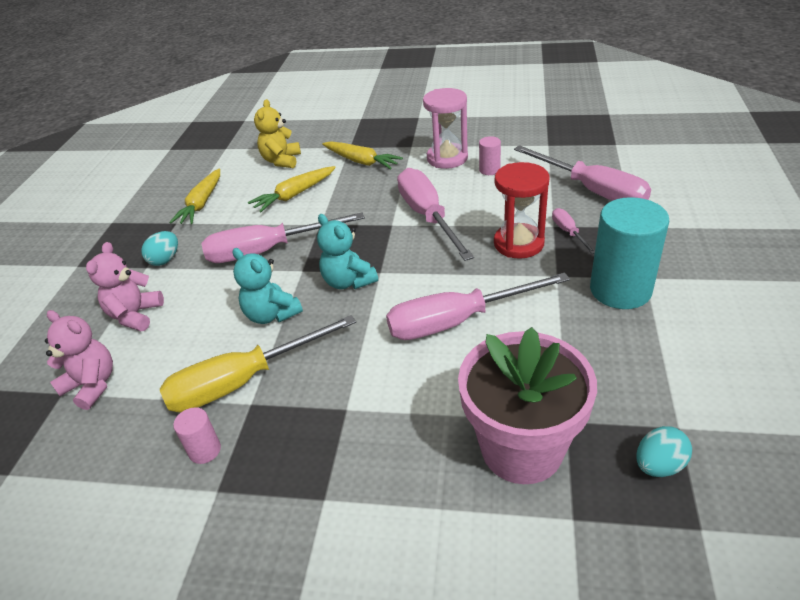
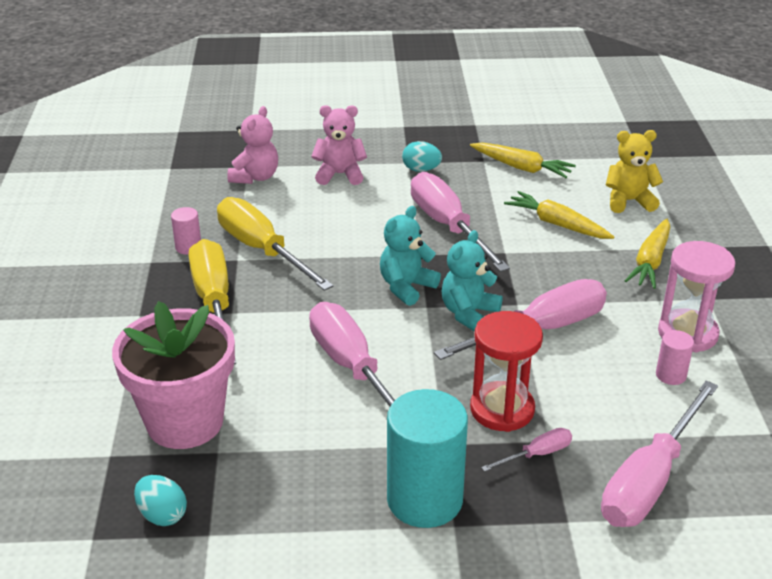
camera: 75 degrees right, 5 degrees down
yellow carrot [169,168,220,224] -> yellow carrot turned 150 degrees counterclockwise [470,143,576,178]
turquoise teddy bear [232,248,303,324] -> turquoise teddy bear moved to [441,230,503,332]
none -> yellow screwdriver [189,239,236,364]

